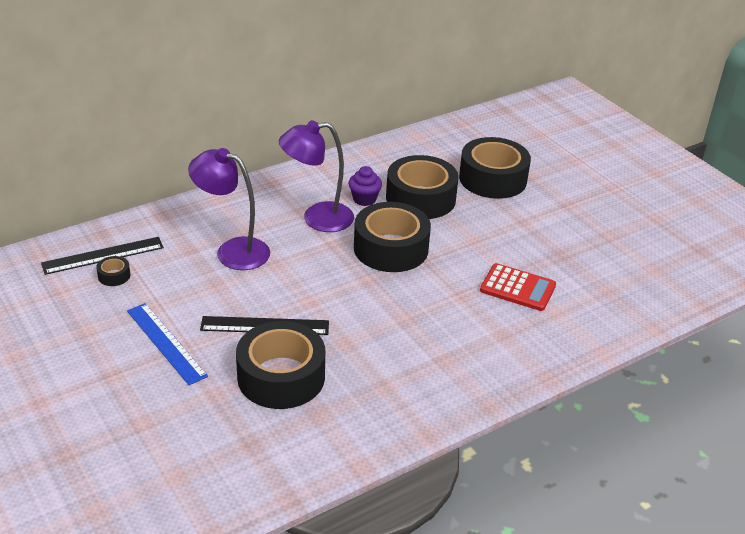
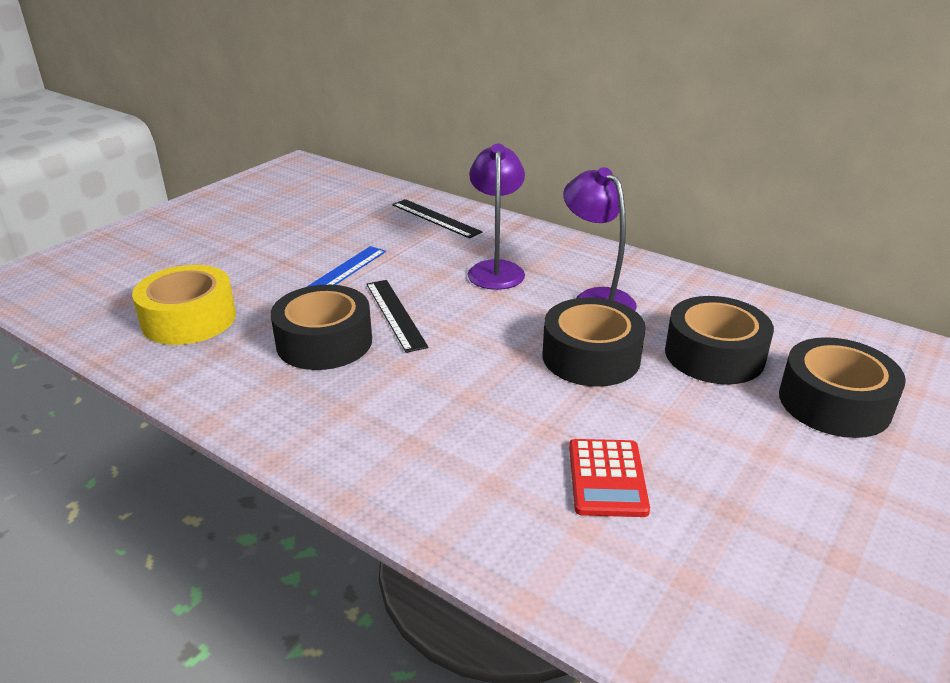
camera: 70 degrees right, 5 degrees down
black tape [96,256,130,286] -> none
purple cupcake [349,166,382,206] -> none
none -> yellow tape [132,265,236,345]

